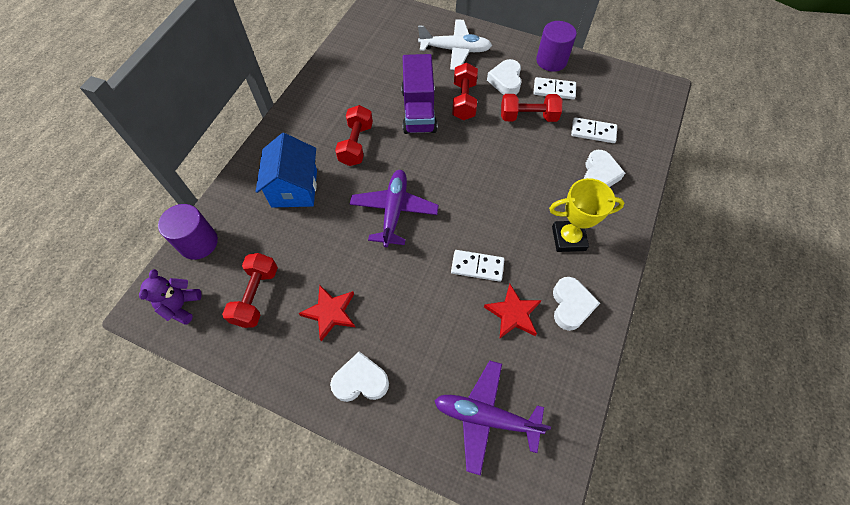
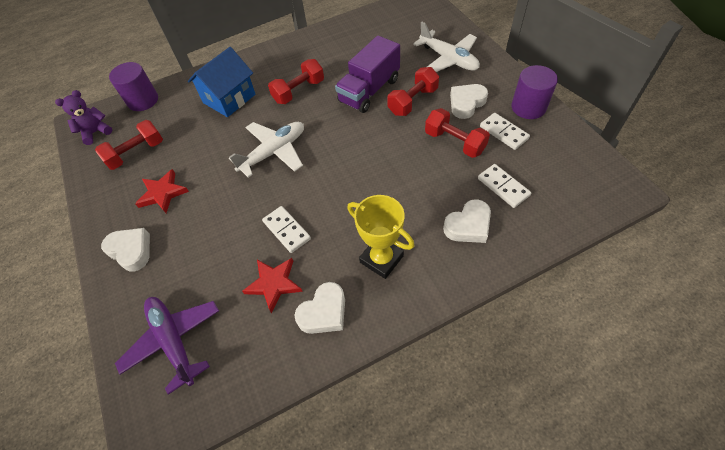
camera: 45 degrees right, 5 degrees down
purple plane [350,170,439,247] -> white plane [229,122,304,178]

